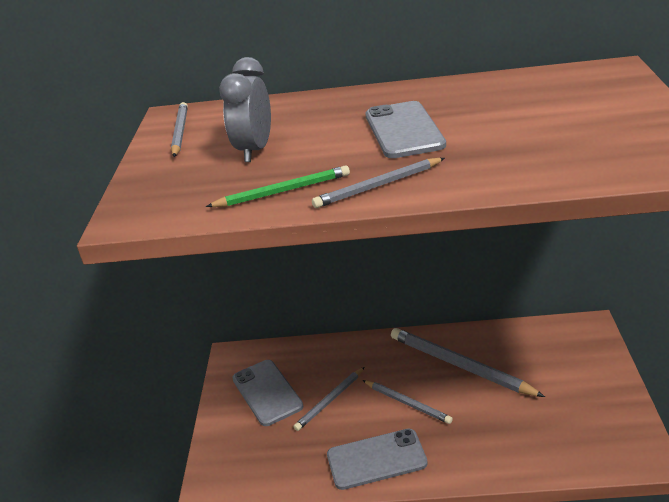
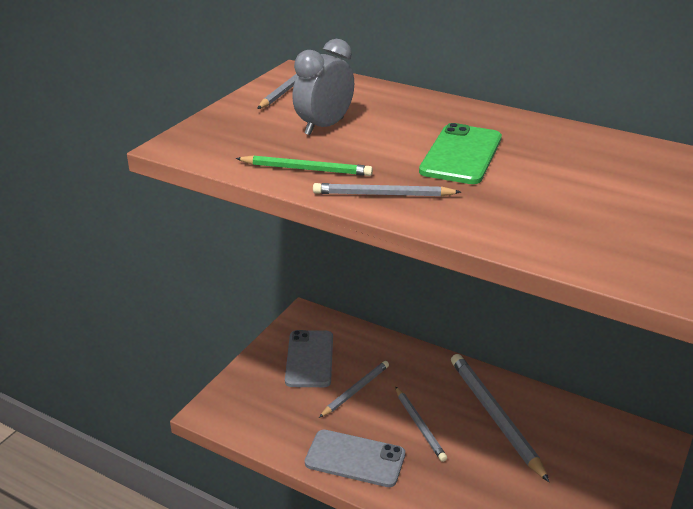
camera: 25 degrees right, 0 degrees up
grey pencil [293,367,364,431] -> grey pencil turned 150 degrees clockwise [319,361,389,418]
grey phone [365,101,446,158] -> green phone [419,123,502,184]

